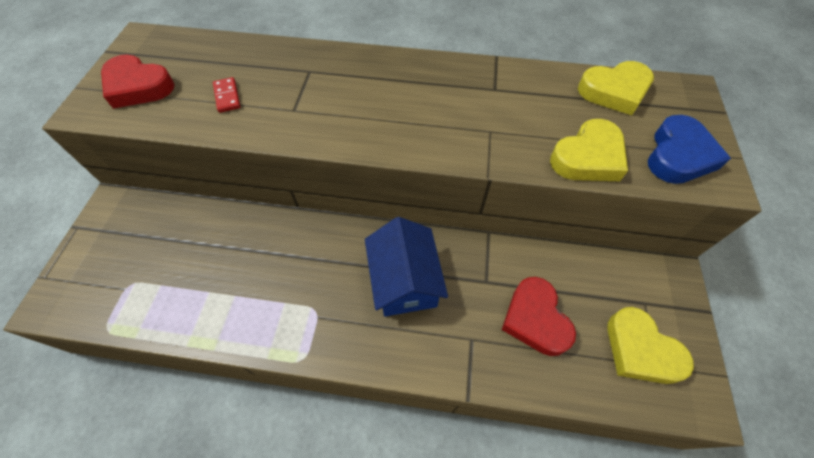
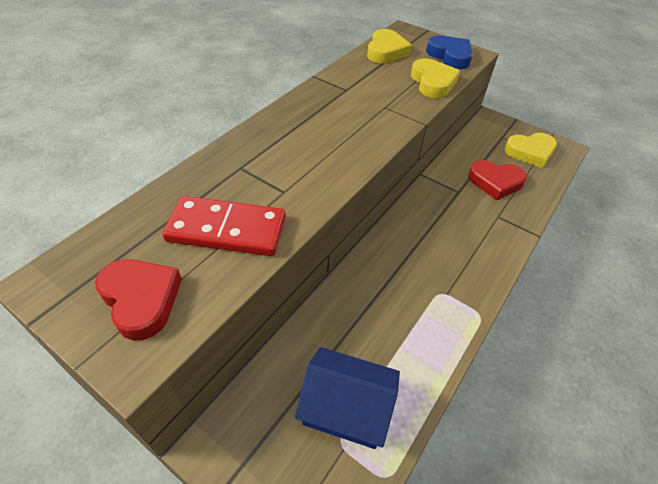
camera: 65 degrees left, 10 degrees down
red heart [101,54,175,109] -> red heart turned 90 degrees counterclockwise [95,259,182,341]
red domino [213,77,240,113] -> red domino [162,196,286,256], size x2.33
blue house [365,217,448,316] -> blue house moved to [295,347,400,449]

